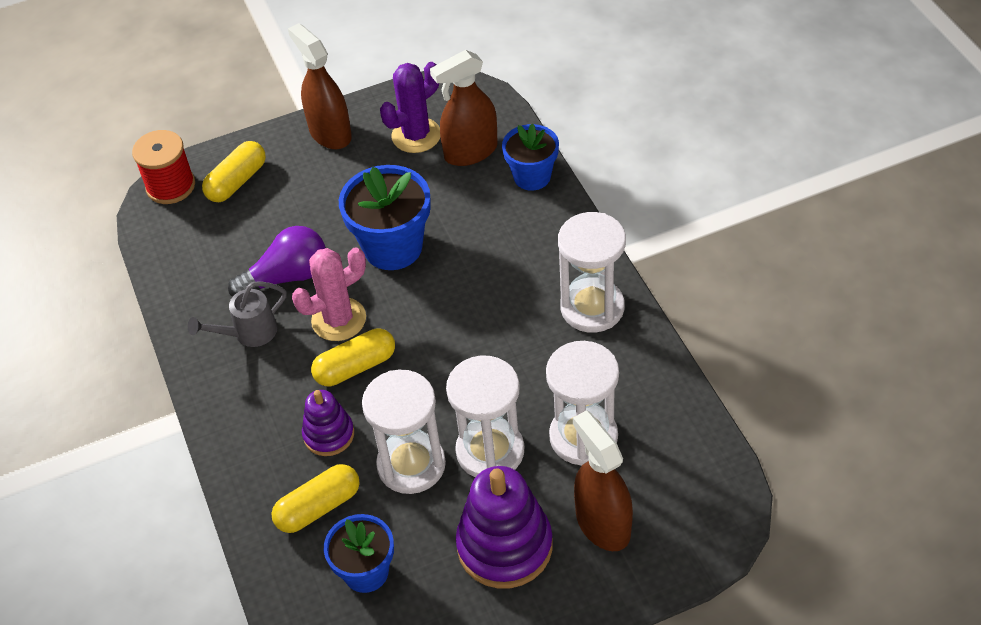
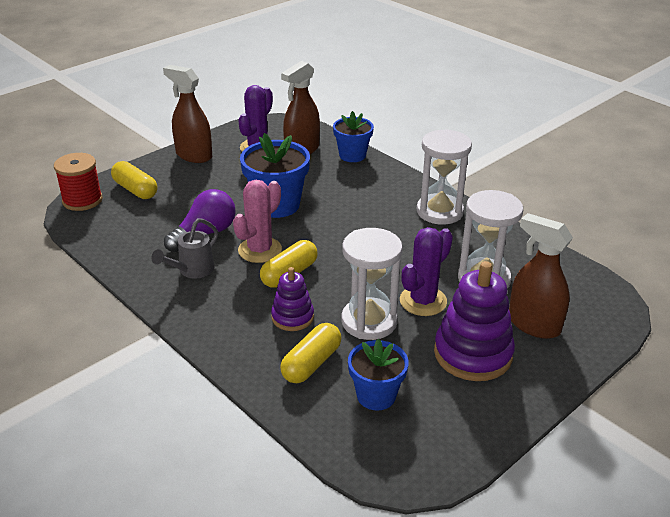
camera: 25 degrees left, 15 degrees down
yellow capsule [202,141,266,202] -> yellow capsule turned 60 degrees counterclockwise [111,161,158,199]
white hourglass [446,356,524,477] -> purple cactus [400,227,453,316]

